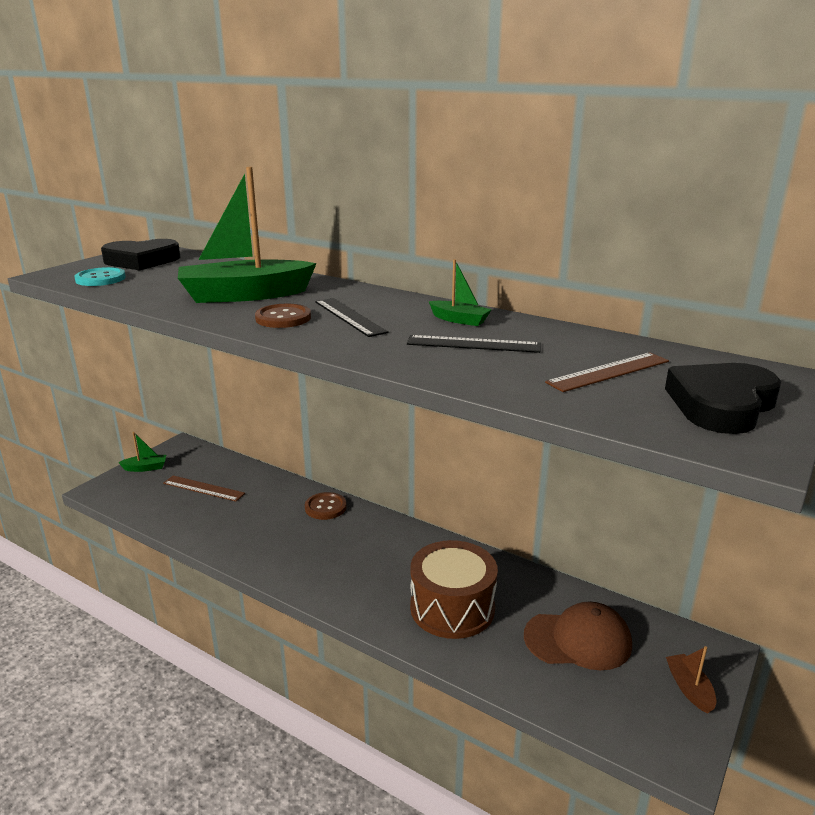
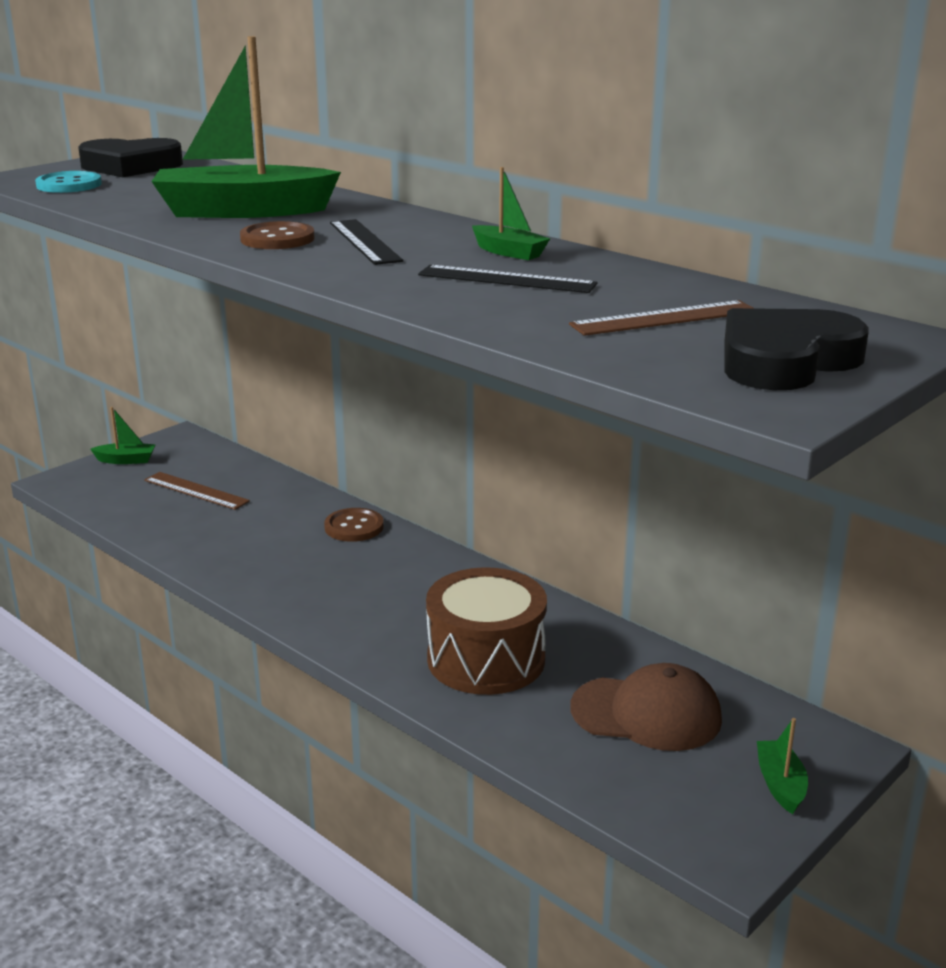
camera: 10 degrees right, 0 degrees up
brown boat [666,646,717,714] -> green boat [757,718,808,814]

